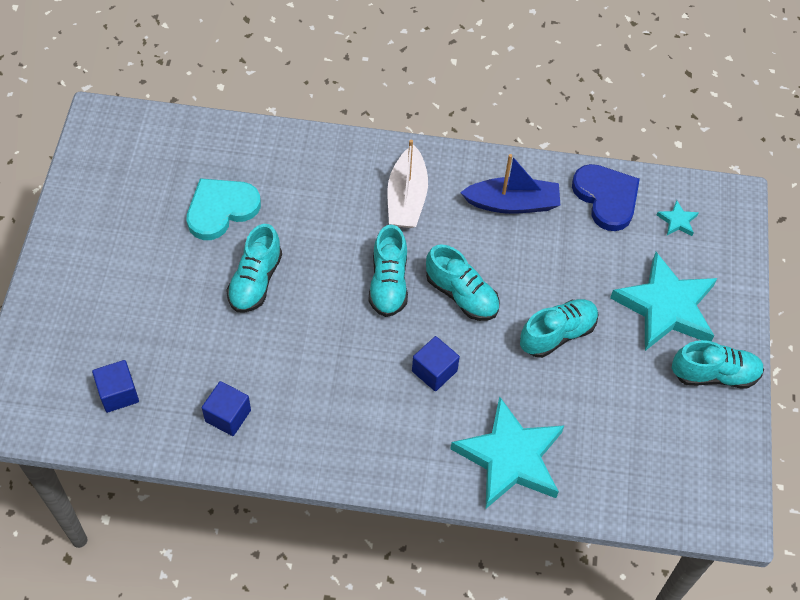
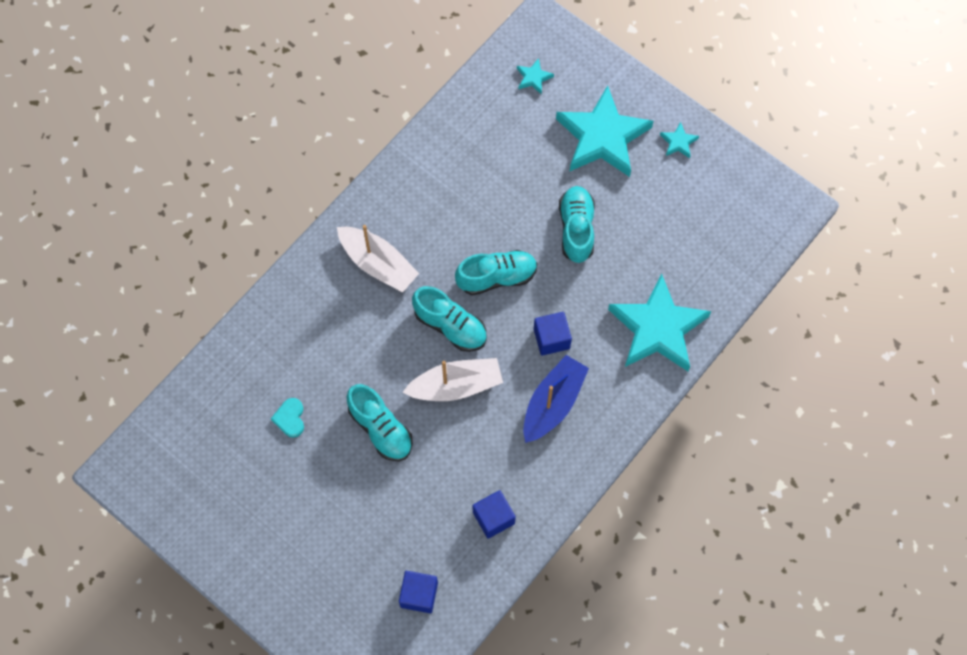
camera: 55 degrees left, 10 degrees up
turquoise heart [187,178,261,240] -> turquoise heart [271,398,304,438], size x0.50
blue boat [460,154,560,214] -> blue boat moved to [523,355,589,443]
blue heart [572,164,640,231] -> none
turquoise shoe [672,340,764,389] -> turquoise star [660,122,699,158]
none -> white boat [403,358,503,401]

